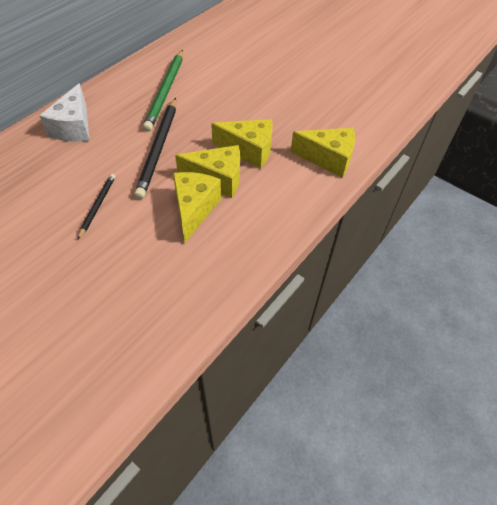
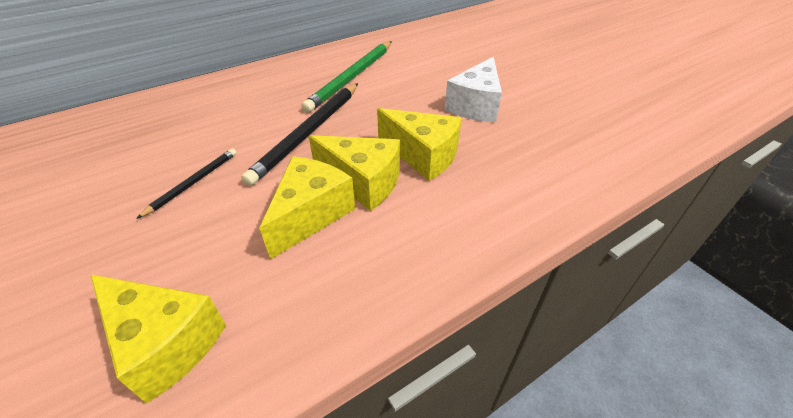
camera: 20 degrees right, 10 degrees down
white cheese [40,83,90,142] -> white cheese moved to [445,57,502,122]
yellow cheese [291,128,355,178] -> yellow cheese moved to [90,274,226,404]

